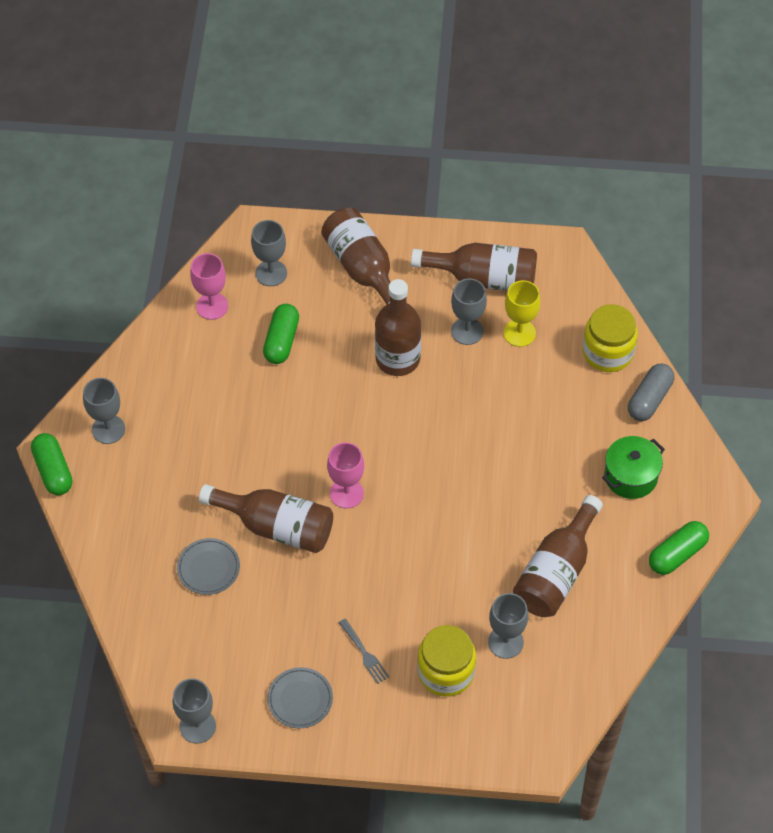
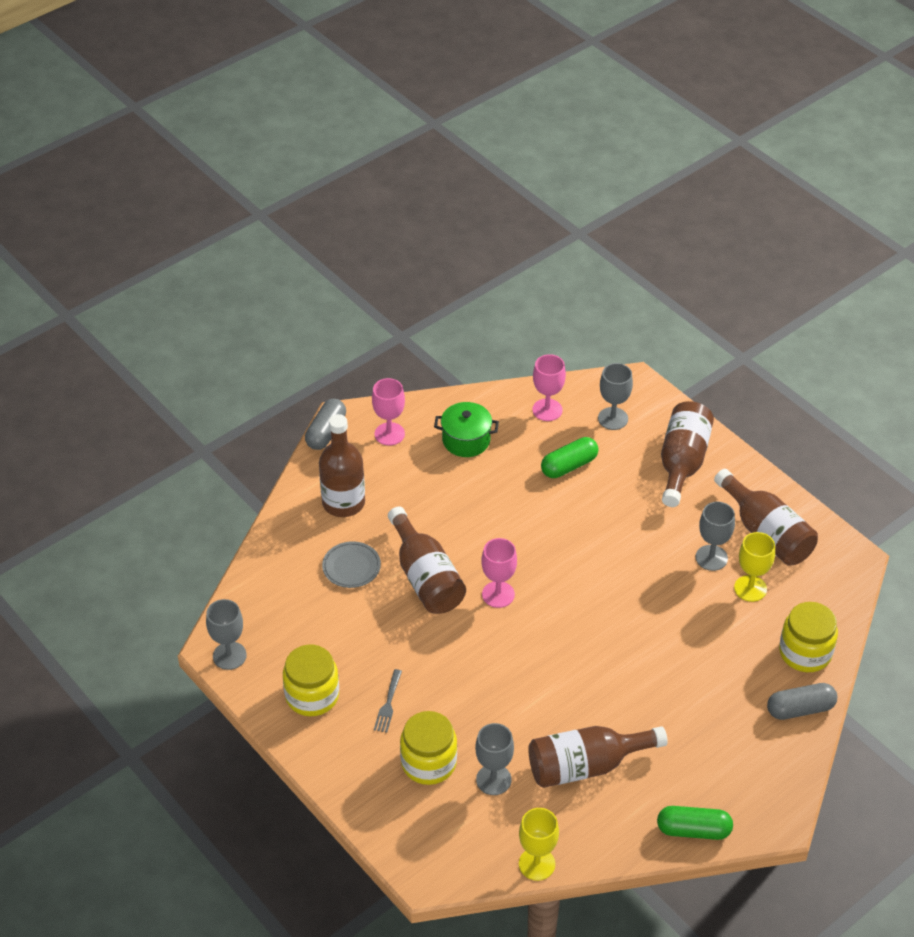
camera: 45 degrees right, 10 degrees down
green capsule [31,433,72,495] -> grey capsule [305,399,346,450]
grey goblet [83,378,125,444] -> pink goblet [372,378,405,446]
grey plate [267,667,333,728] -> yellow jar [283,645,339,716]
brown bottle [375,279,421,376] -> brown bottle moved to [319,414,365,517]
green pot [602,436,665,499] -> green pot moved to [434,402,499,457]
none -> yellow goblet [519,808,559,881]

